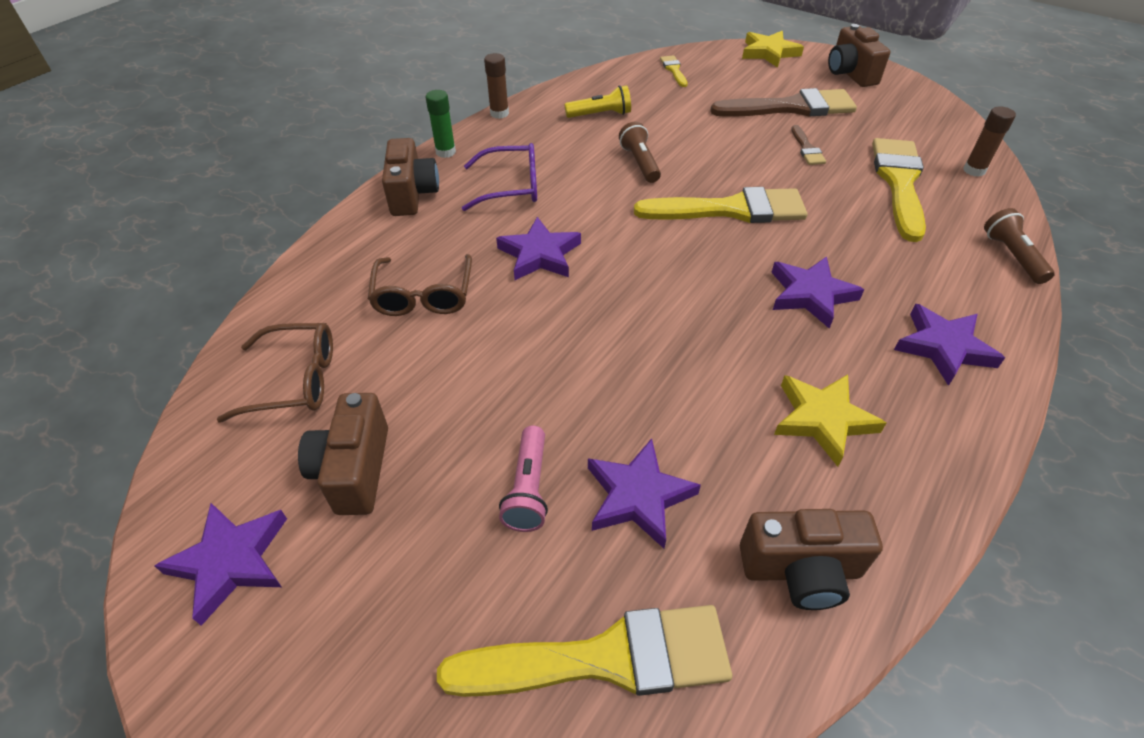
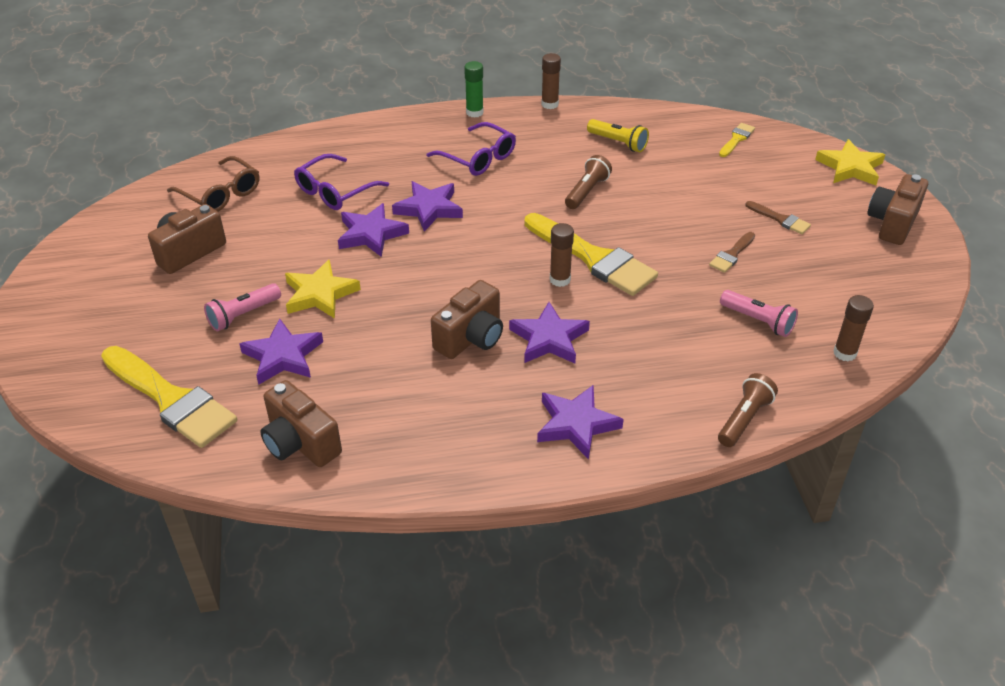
camera: 45 degrees right, 5 degrees down
purple star [154,503,287,626] -> purple star moved to [338,203,409,257]
brown glasses [368,254,472,316] -> purple glasses [294,154,389,210]
brown camera [382,138,439,216] -> brown camera moved to [431,280,503,359]
brown brush [710,88,857,117] -> brown brush [745,201,811,234], size x0.46
yellow star [774,374,886,467] -> yellow star moved to [285,259,361,319]
yellow brush [872,138,926,242] -> pink flashlight [720,290,798,337]
none -> brown glue stick [550,223,574,287]

